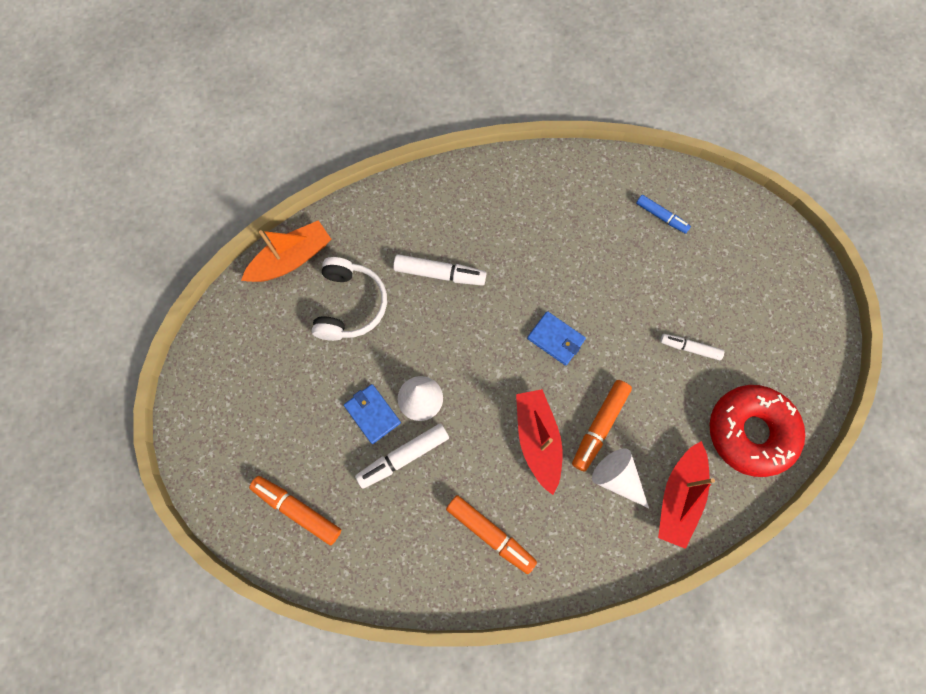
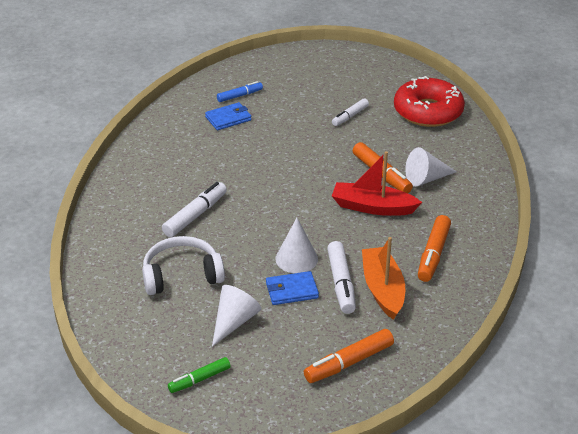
camera: 65 degrees left, 35 degrees down
orange boat [241,220,331,282] -> orange boat moved to [362,237,405,320]
white headphones [312,257,387,341] -> white headphones turned 45 degrees counterclockwise [142,236,225,295]
orange marker [446,495,537,574] -> orange marker turned 135 degrees clockwise [418,215,451,282]
blue wallet [527,311,586,366] -> blue wallet moved to [205,102,252,130]
red boat [658,441,715,549] -> none
none -> green marker [168,357,230,393]
none -> white cone [212,285,261,346]

